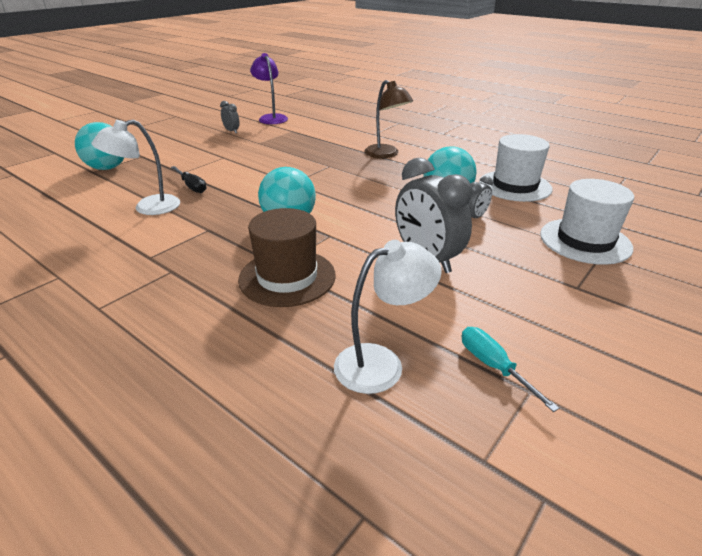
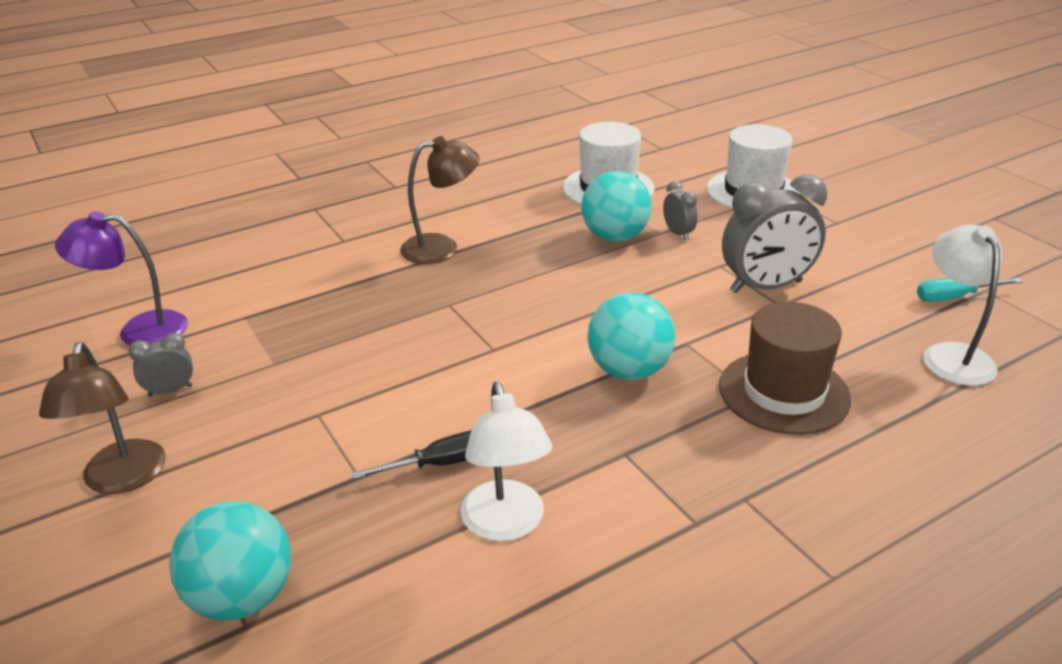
camera: 70 degrees left, 0 degrees up
none -> brown lamp [39,342,166,494]

